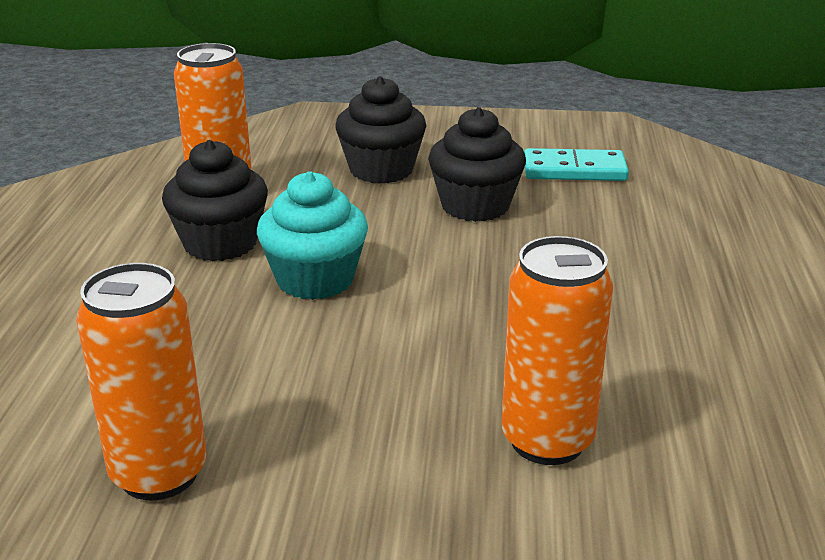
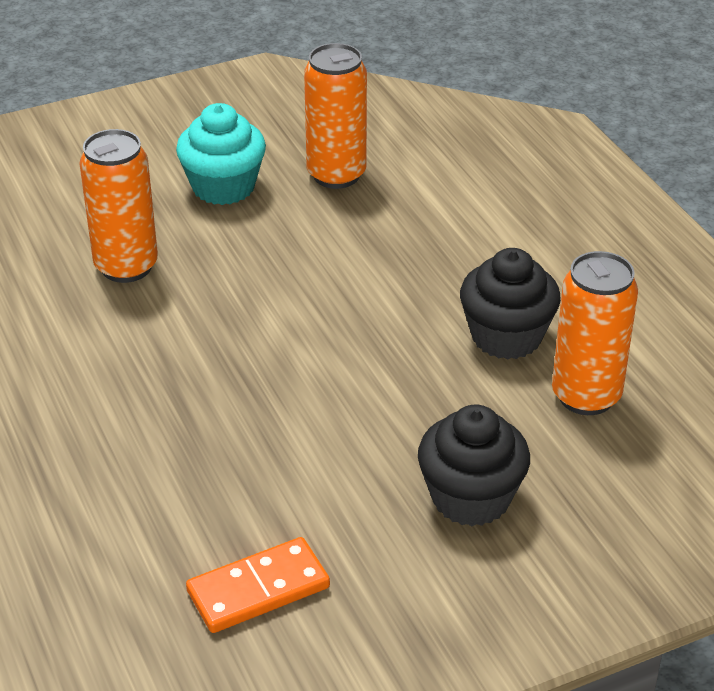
camera: 150 degrees right, 10 degrees up
turquoise cupcake [257,171,368,300] -> turquoise cupcake moved to [176,103,266,205]
black cupcake [428,107,526,222] -> none
turquoise domino [524,148,629,181] -> orange domino [186,537,330,633]

